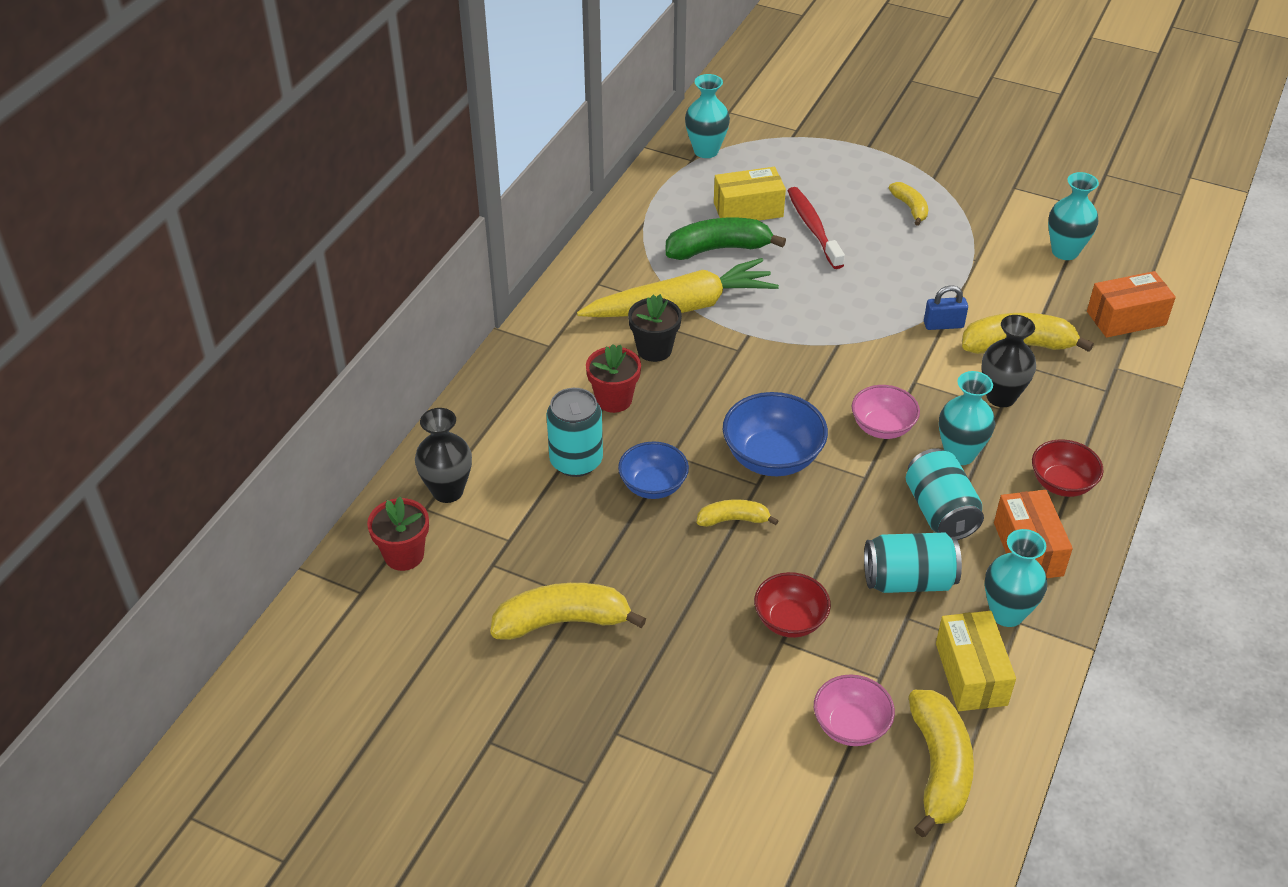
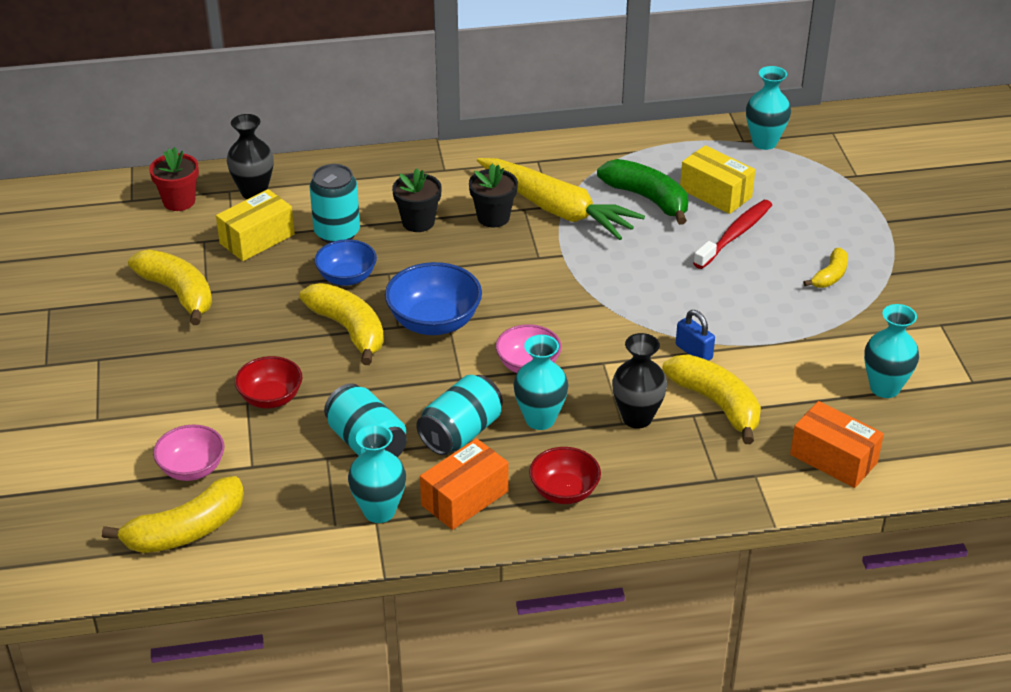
camera: 55 degrees right, 5 degrees down
red flower pot [586,344,641,413] -> black flower pot [392,168,442,232]
yellow banana [697,499,779,527] -> yellow banana [300,283,384,365], size x1.78
yellow box [936,611,1016,711] -> yellow box moved to [216,189,295,261]

